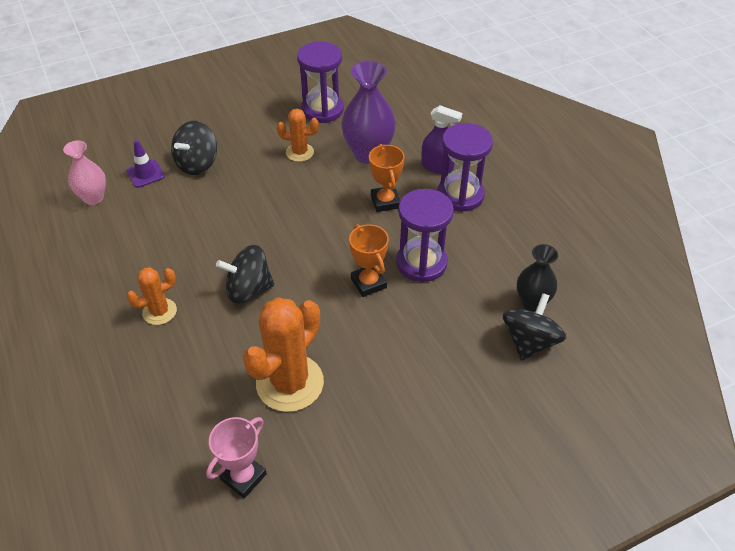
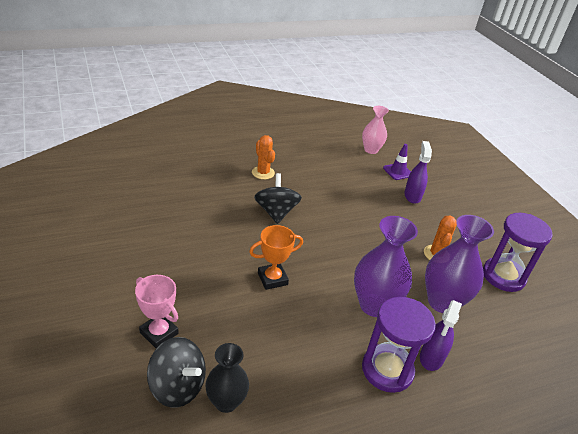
camera: 90 degrees right, 10 degrees down
black spinning top [171,121,217,175] -> purple spray bottle [404,141,432,204]
pink trophy [206,417,267,498] -> pink trophy moved to [135,275,178,349]
orange cactus [243,297,324,412] -> none
orange trophy [369,144,405,212] -> purple vase [354,216,418,317]
purple hourglass [396,189,454,282] -> none

